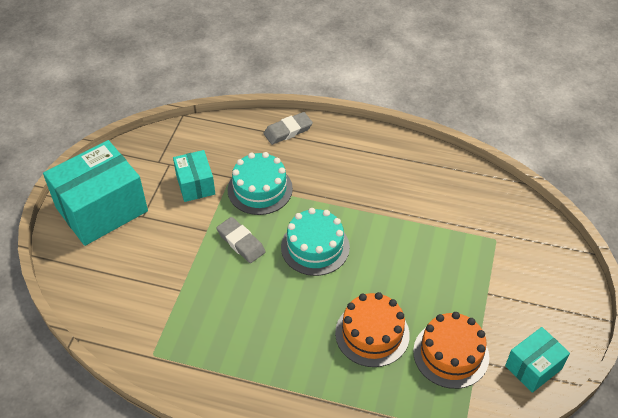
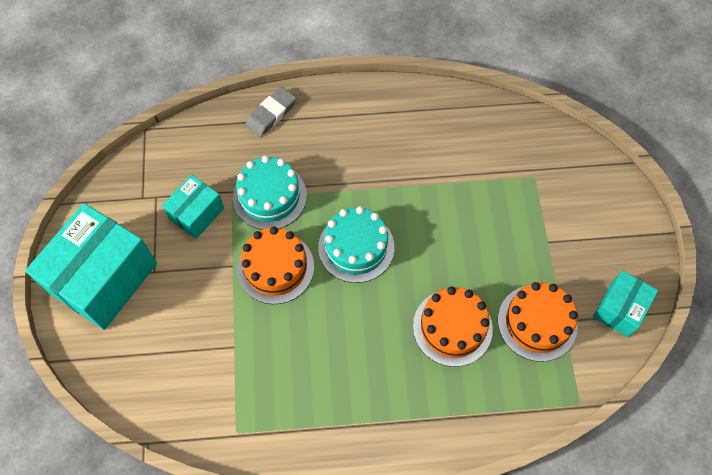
camera: 20 degrees left, 15 degrees up
turquoise box [173,150,215,202] -> turquoise box turned 75 degrees clockwise [162,174,224,239]
grey eraser [216,217,266,263] -> orange cake [237,227,314,304]

